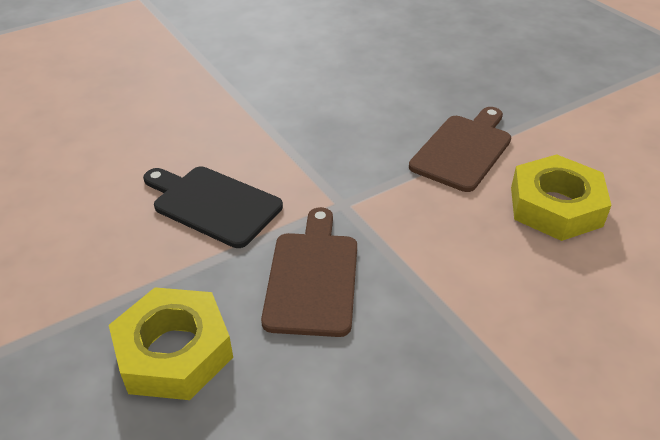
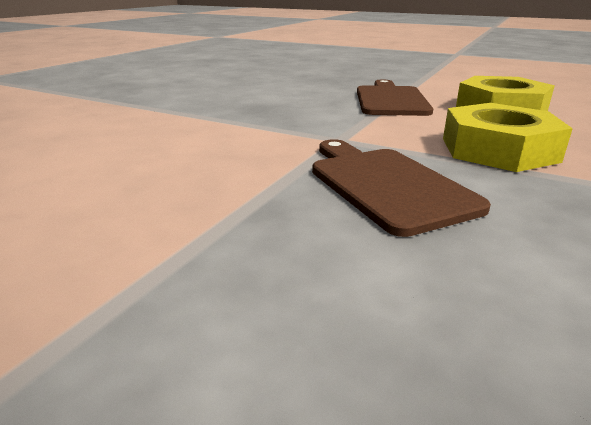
camera: 30 degrees left, 15 degrees down
yellow nut [109,287,233,400] -> yellow nut moved to [443,103,573,172]
black cutting board [143,166,283,248] -> none

